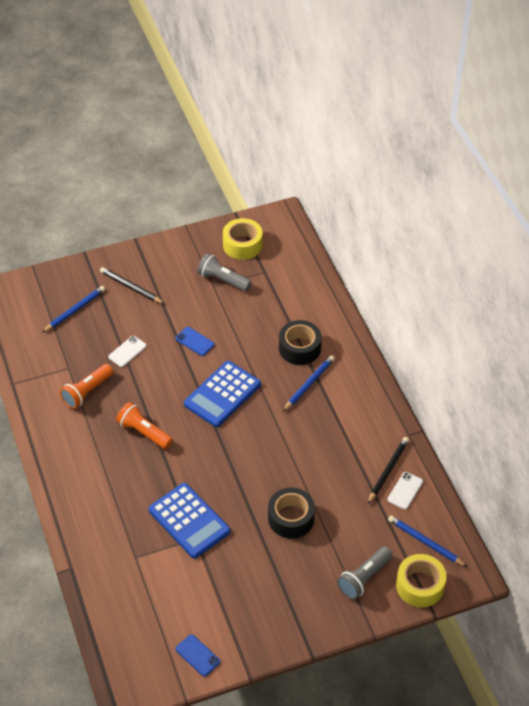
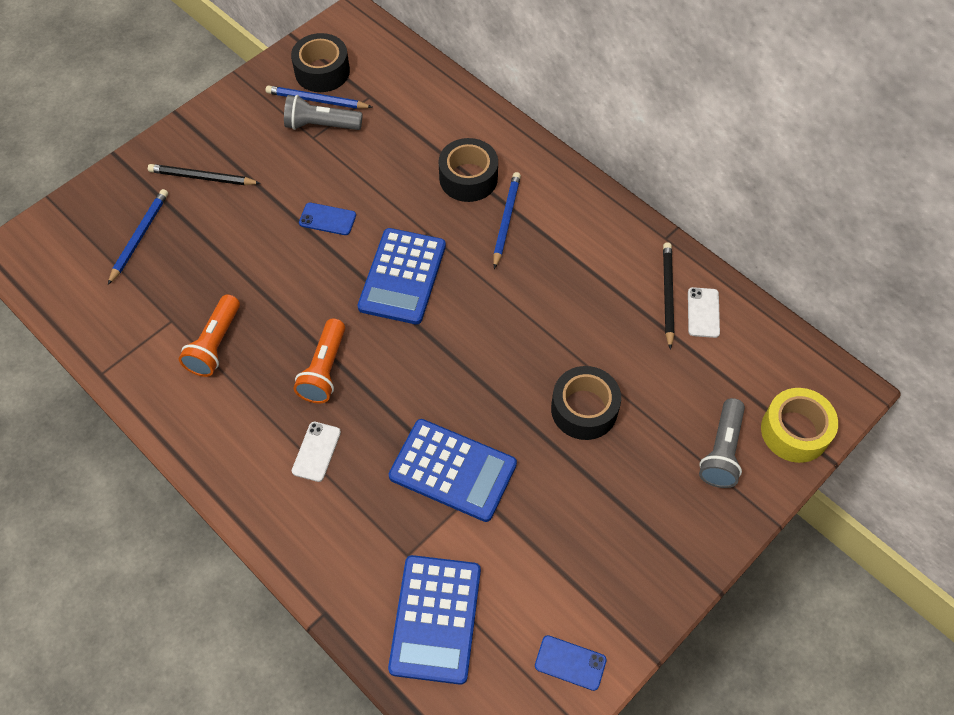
camera: 25 degrees left, 10 degrees up
white phone [108,336,147,367] -> white phone moved to [292,422,341,482]
orange flashlight [116,402,173,449] -> orange flashlight turned 90 degrees counterclockwise [294,319,345,403]
yellow tape [223,218,263,260] -> black tape [291,33,350,92]
blue pencil [388,515,468,567] -> blue pencil moved to [266,85,372,109]
none -> blue calculator [388,555,481,685]

